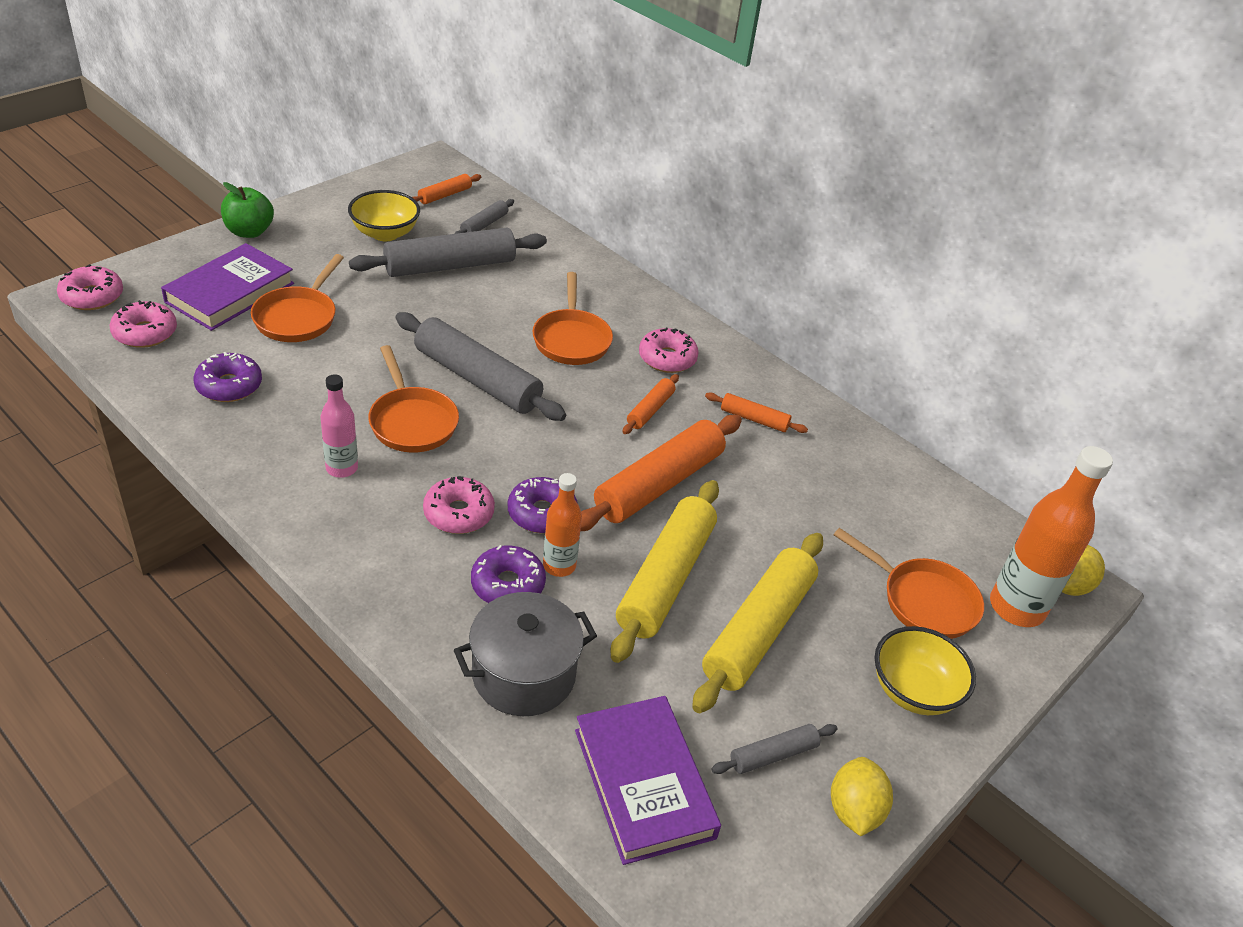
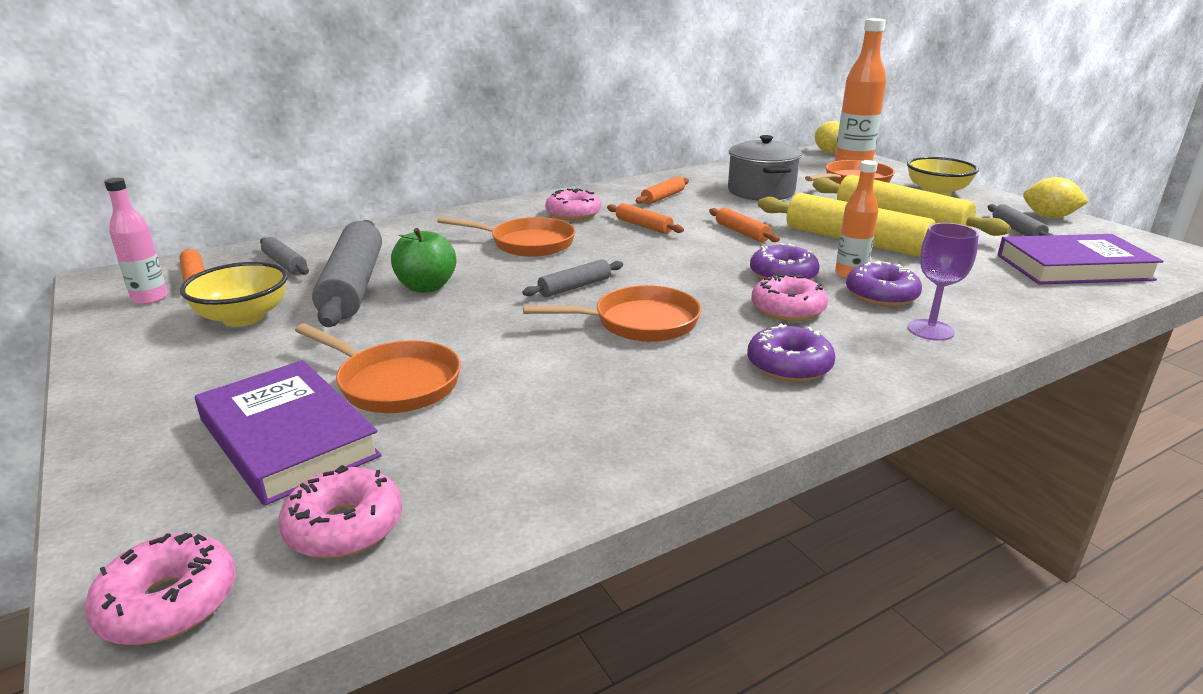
camera: 70 degrees left, 15 degrees down
purple donut [193,352,262,402] -> purple donut moved to [747,323,835,382]
green apple [221,182,274,238] -> green apple moved to [391,228,456,293]
pink bottle [321,374,358,478] -> pink bottle moved to [104,178,168,305]
grey rolling pin [395,312,566,421] -> grey rolling pin [522,259,623,297], size x0.48
grey pot [454,592,597,716] -> grey pot moved to [728,135,802,201]
orange rolling pin [580,415,742,531] -> orange rolling pin [709,207,780,242], size x0.48
none -> purple goblet [908,223,979,341]

